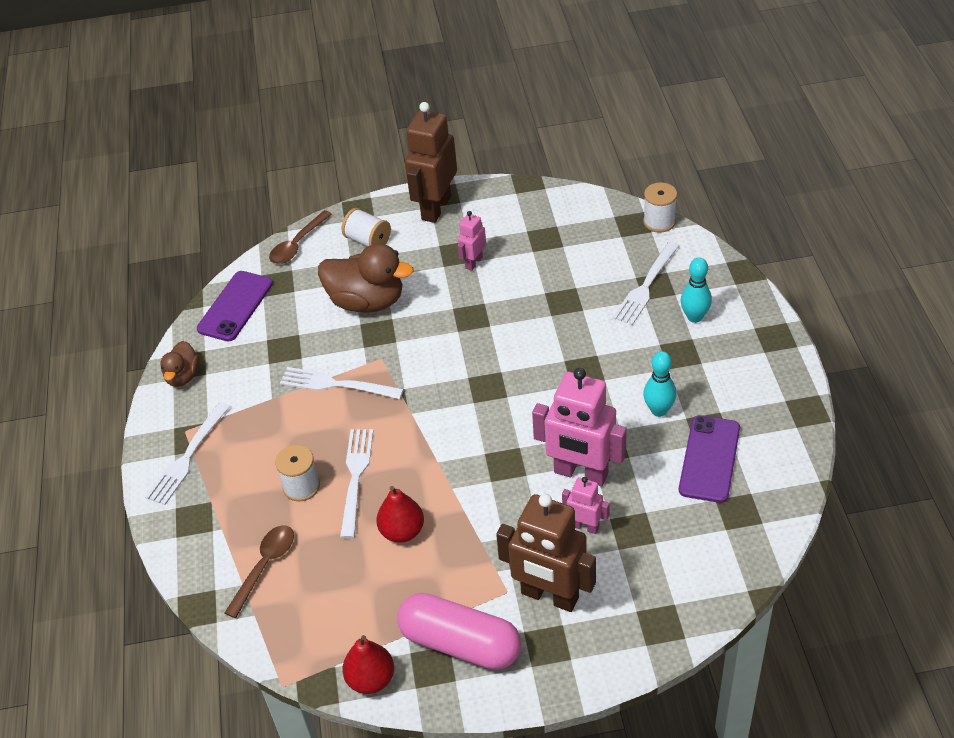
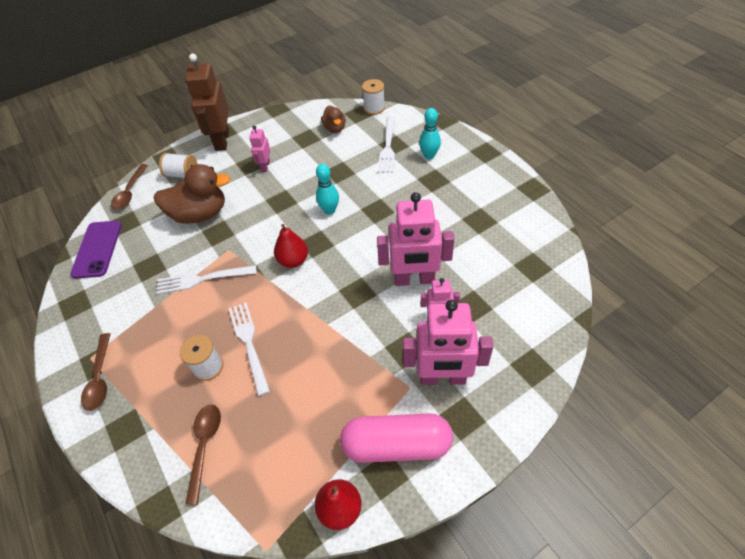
camera: 25 degrees left, 5 degrees up
white fork [145,402,230,505] -> brown spoon [81,333,110,411]
brown duck [160,341,200,387] -> brown duck moved to [321,106,346,133]
red pear [376,486,424,543] -> red pear moved to [274,224,308,268]
brown robot [496,494,596,612] -> pink robot [403,299,493,385]
turquoise bowling pin [643,351,677,417] -> turquoise bowling pin moved to [316,164,339,215]
purple phone [679,415,740,503] -> none

